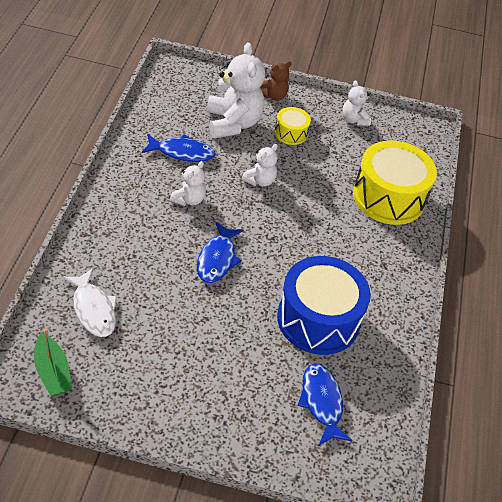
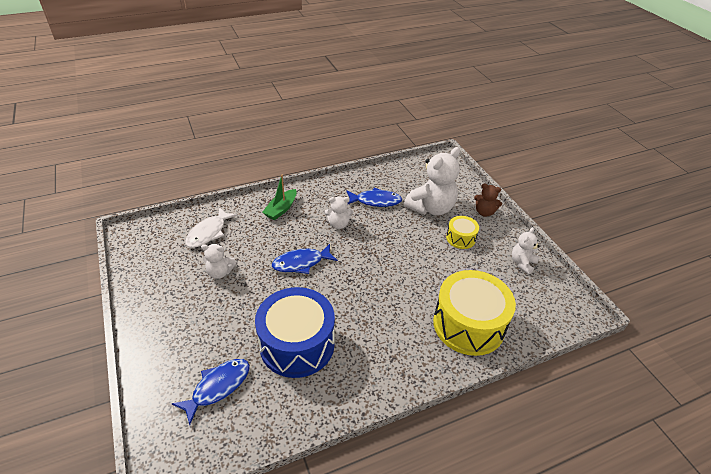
camera: 60 degrees right, 5 degrees down
green boat [34,329,72,396] -> green boat moved to [262,175,297,220]
blue fish [142,134,216,162] -> blue fish turned 60 degrees counterclockwise [346,187,402,207]
white teddy bear [242,144,278,187] -> white teddy bear moved to [201,244,236,279]

